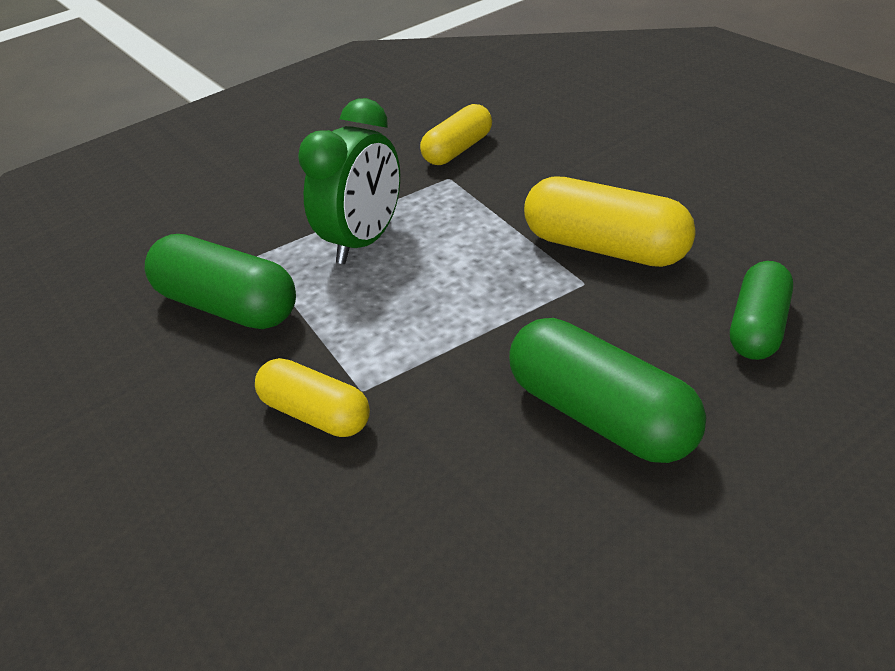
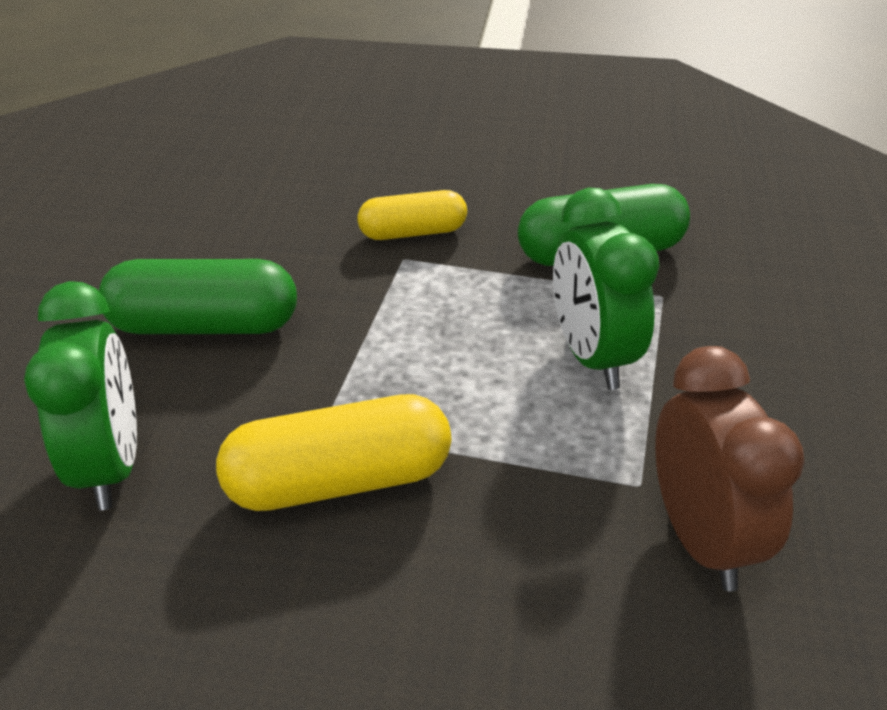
camera: 130 degrees right, 0 degrees up
yellow capsule [420,104,492,165] -> brown clock [655,346,805,591]
green capsule [730,261,793,360] -> green clock [24,281,137,510]

